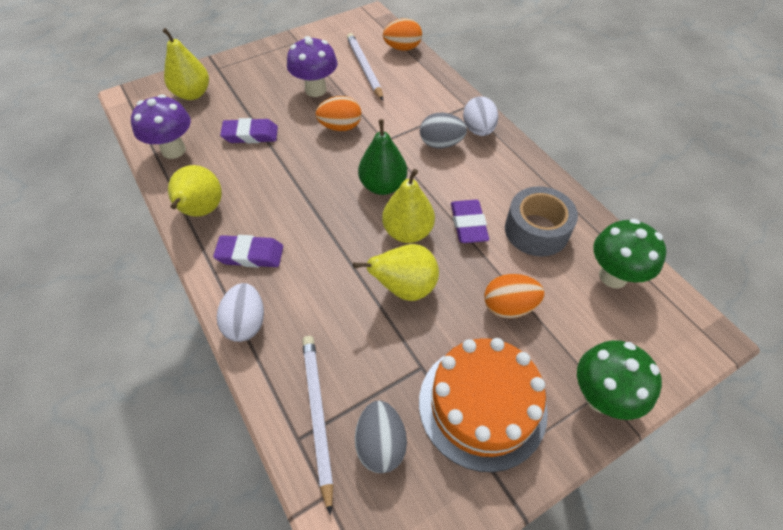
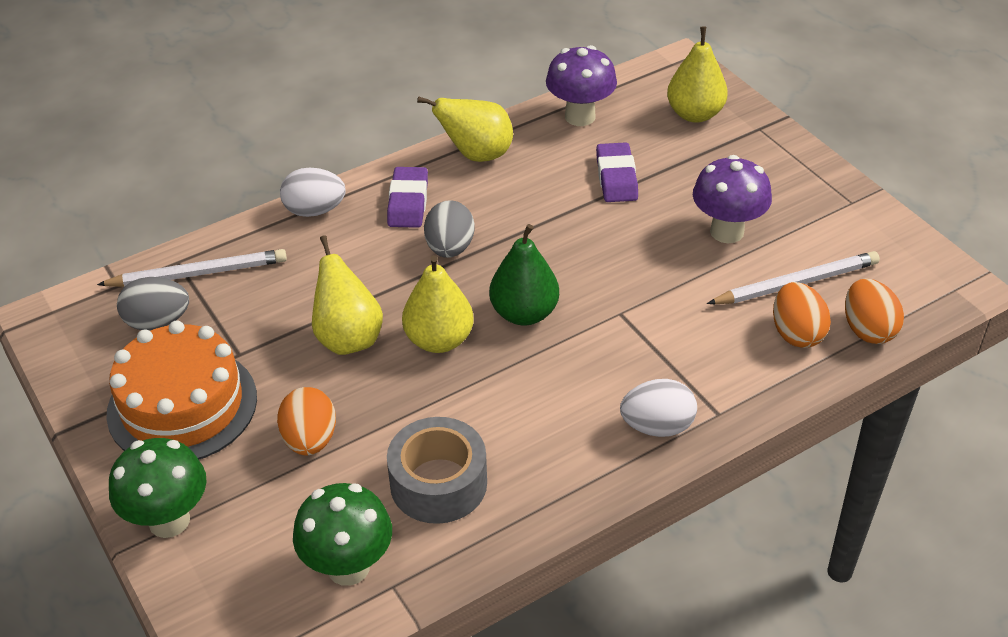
camera: 90 degrees right, 10 degrees down
orange egg [316,96,361,131] -> orange egg moved to [773,282,831,348]
grey egg [420,113,467,148] -> grey egg moved to [424,200,475,258]
purple eraser [451,200,489,243] -> none

